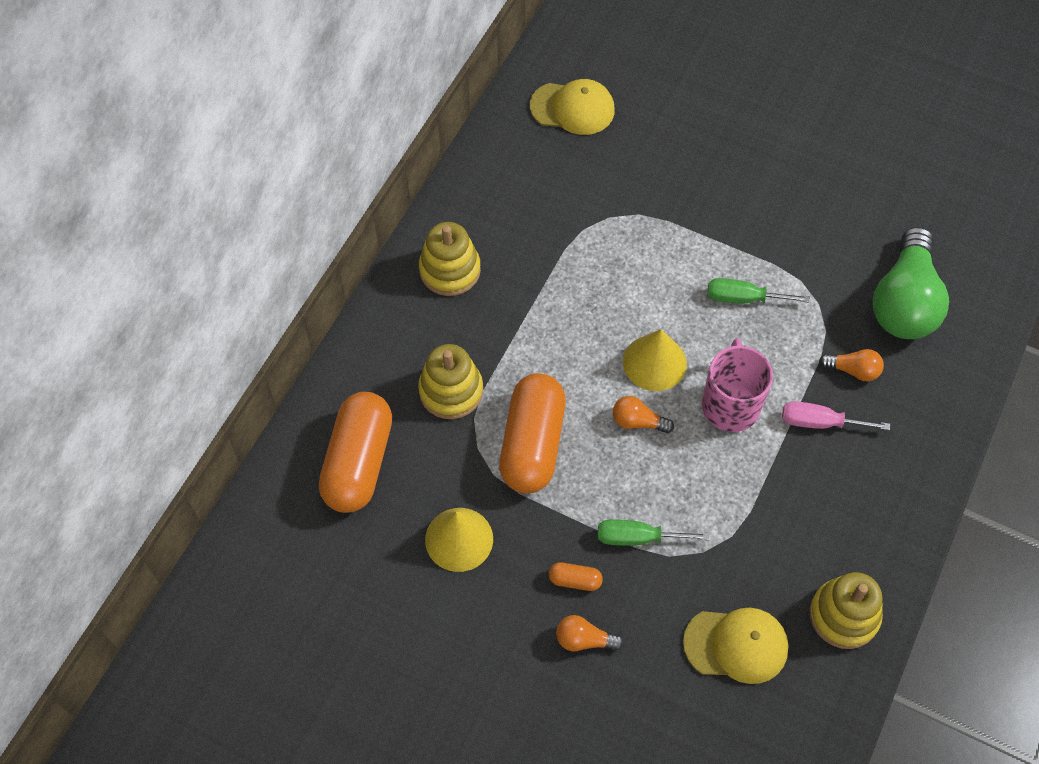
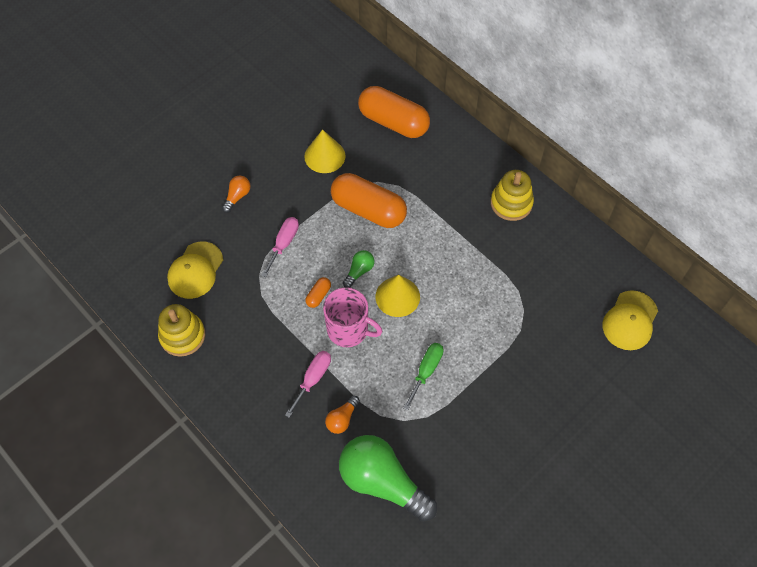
camera: 110 degrees right, 0 degrees up
yellow stacking toy [418,344,483,419] -> none
orange capsule [549,562,603,591] -> orange capsule moved to [305,277,331,308]
green screwdriver [598,519,709,546] -> pink screwdriver [261,217,299,277]
orange light bulb [613,396,674,433] -> green light bulb [343,250,374,288]

